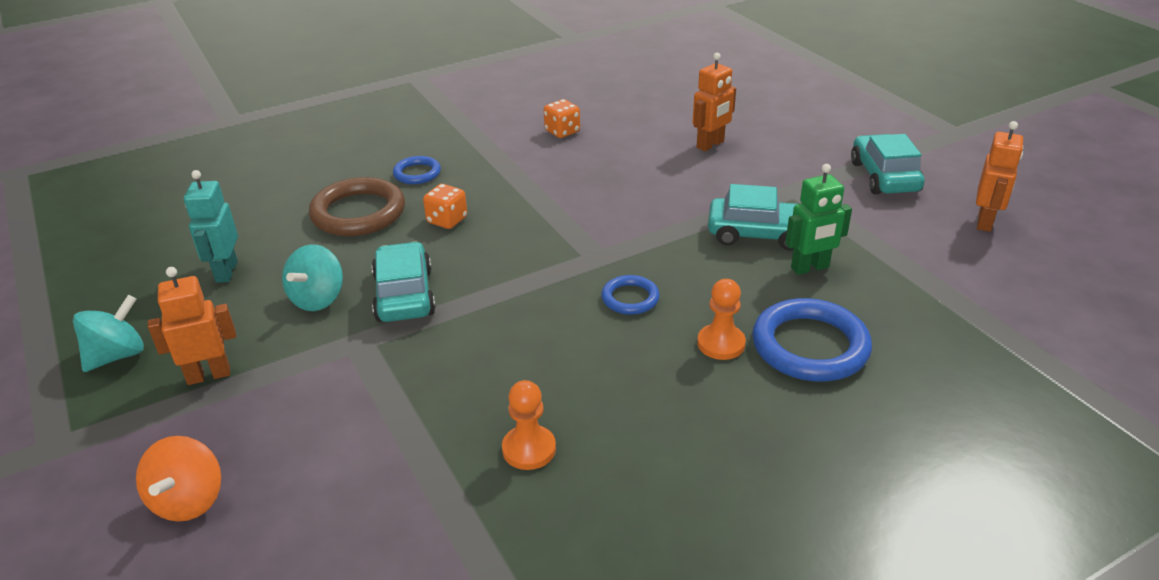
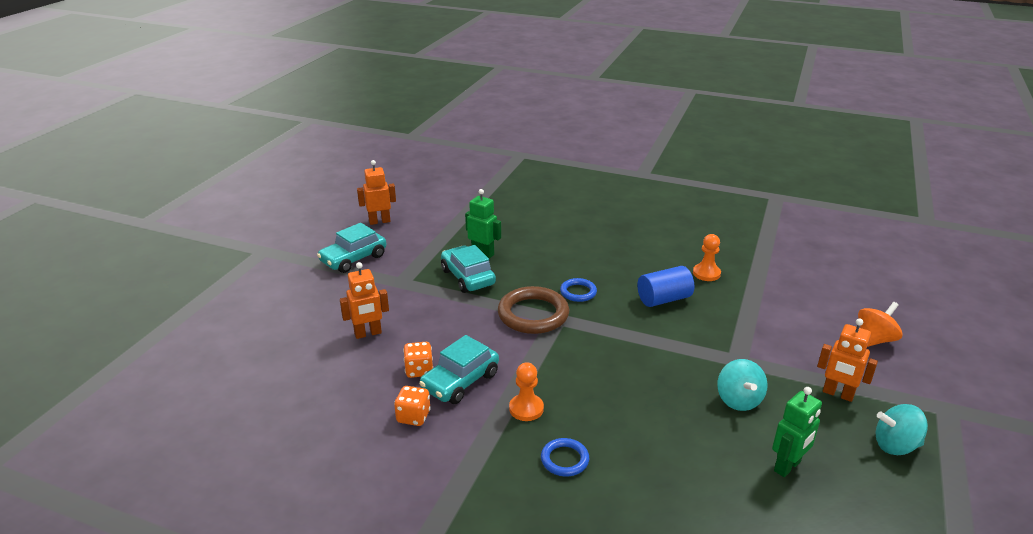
camera: 130 degrees left, 5 degrees down
turquoise robot [184,170,238,283] -> green robot [772,387,822,477]
turquoise spinning top [282,244,343,311] -> turquoise spinning top turned 105 degrees clockwise [717,359,767,411]
brown ring [309,177,405,236] -> brown ring moved to [498,286,569,334]
turquoise car [372,242,436,322] -> turquoise car moved to [419,335,499,404]
orange dice [423,184,467,229] -> orange dice moved to [403,342,433,378]
orange robot [693,53,736,151] -> orange robot turned 150 degrees clockwise [340,262,389,339]
orange pawn [697,279,746,360] -> orange pawn moved to [509,362,544,421]
blue ring [752,298,872,382] -> none
none -> blue cylinder [637,266,694,307]

